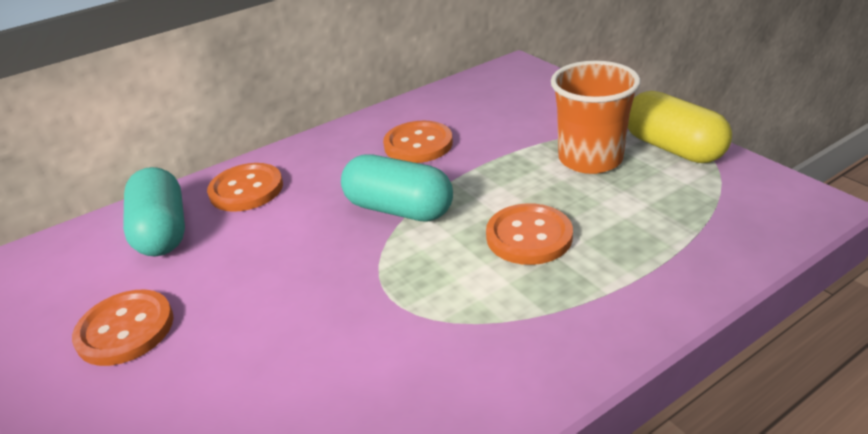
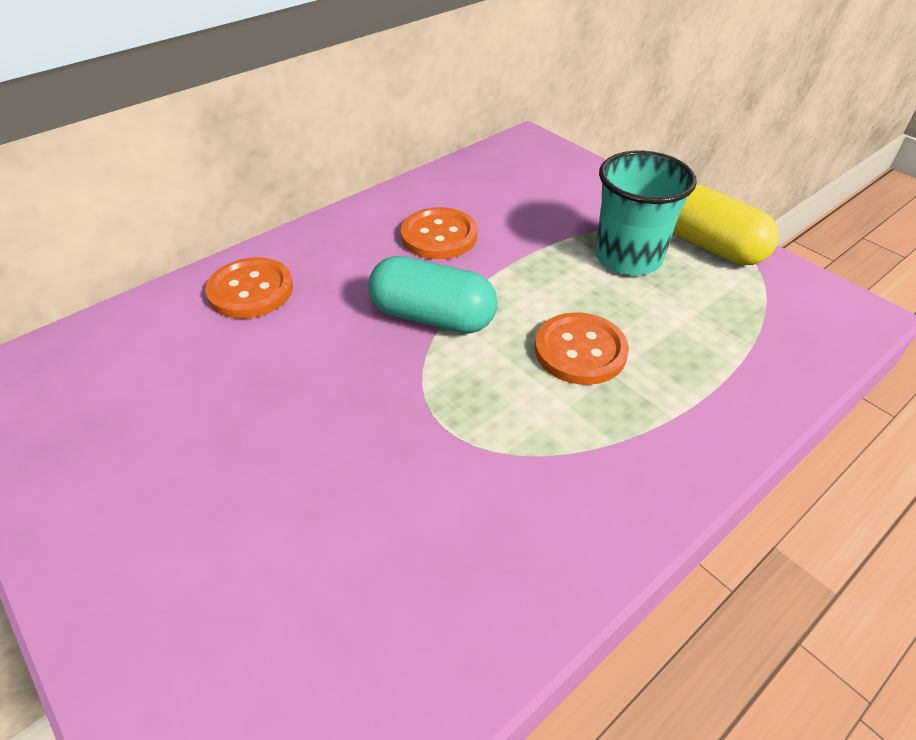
camera: 10 degrees left, 10 degrees up
orange button [72,289,174,366] -> none
turquoise capsule [123,167,185,256] -> none
orange cup [551,61,641,174] -> turquoise cup [595,150,697,275]

